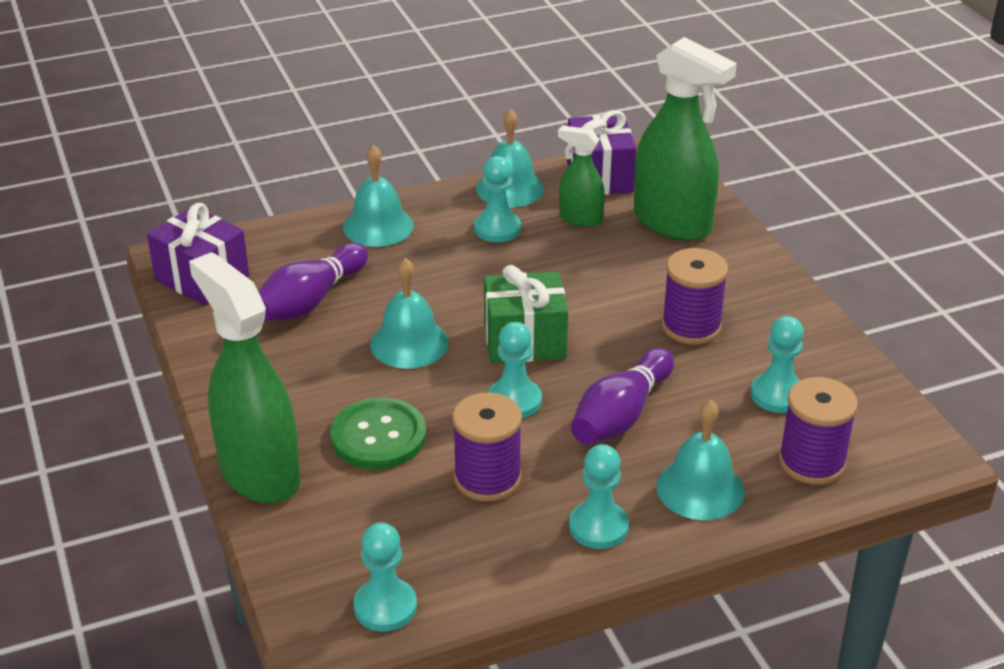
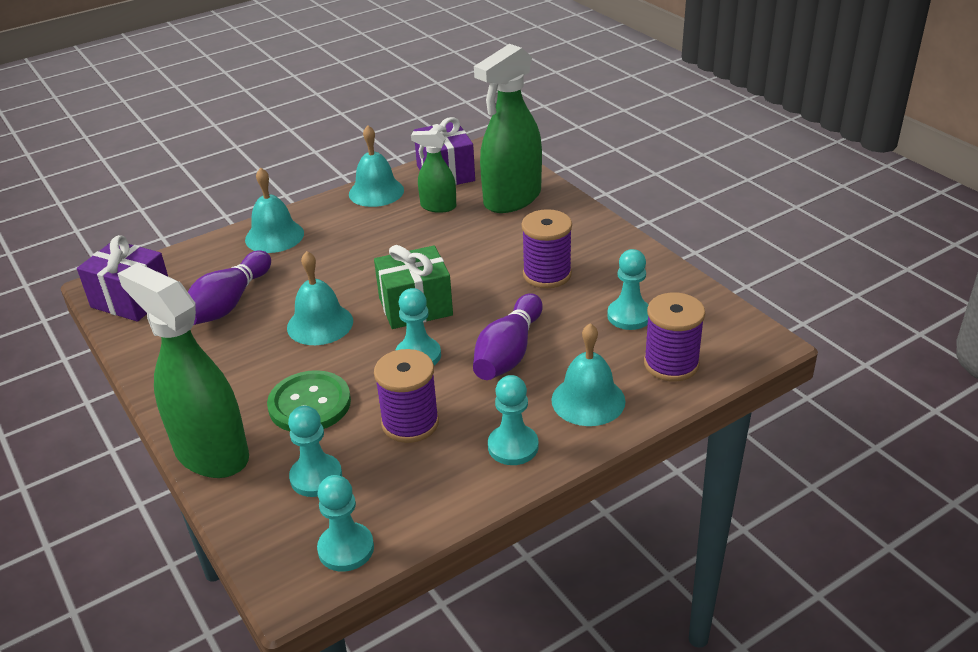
camera: 10 degrees left, 0 degrees up
turquoise pawn [474,156,521,242] -> turquoise pawn moved to [288,406,342,497]
green spray bottle [634,37,737,241] -> green spray bottle turned 105 degrees clockwise [474,44,542,213]

